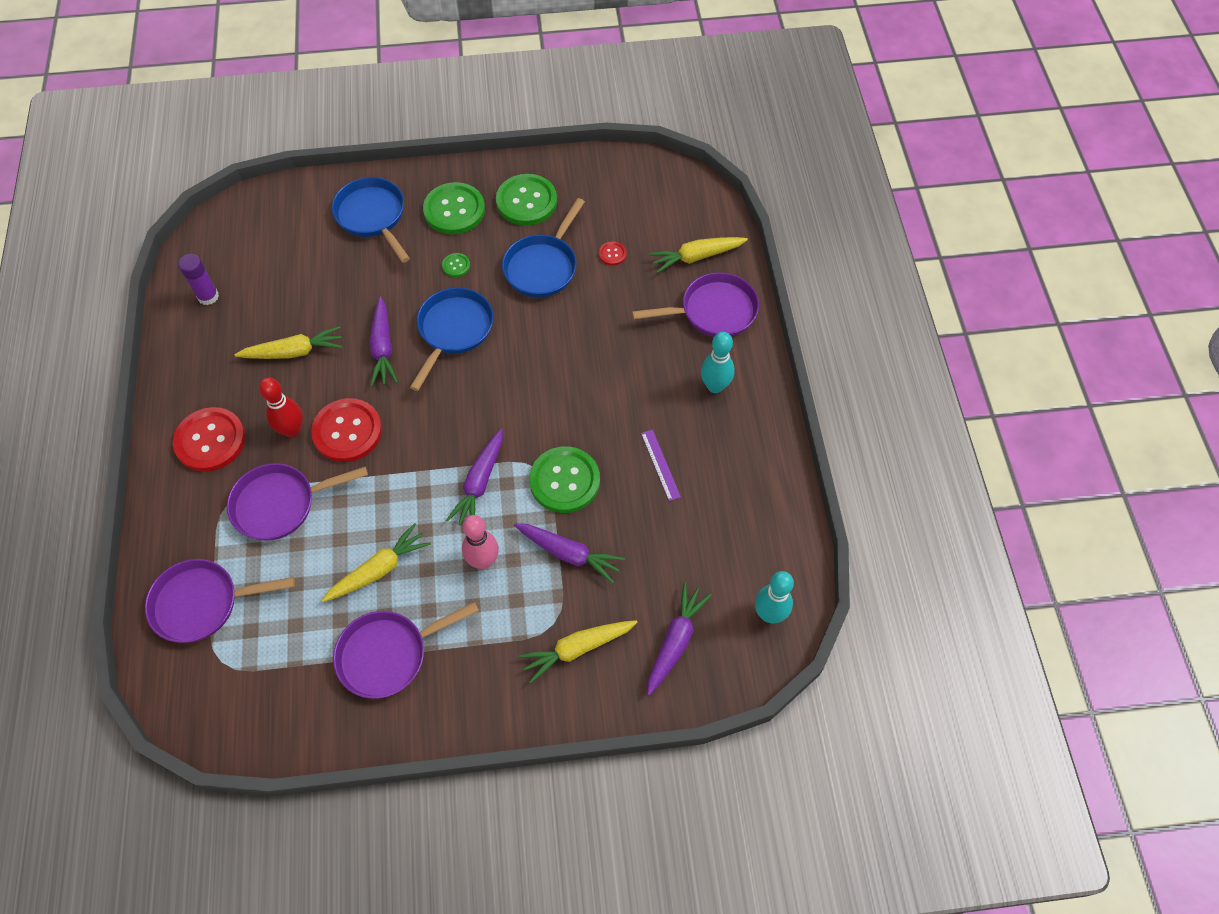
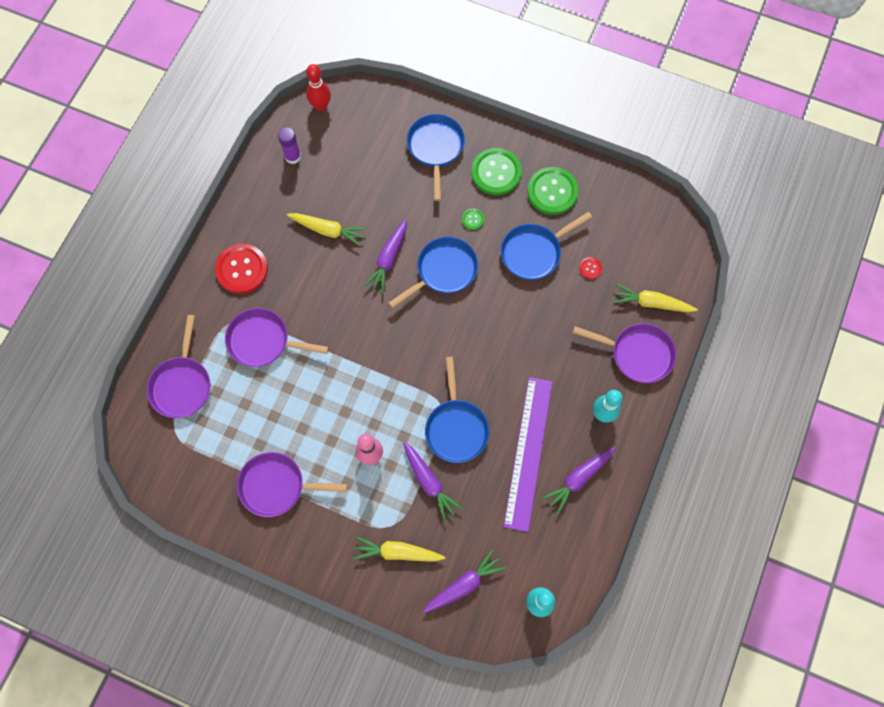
camera: 30 degrees right, 10 degrees up
purple pan [145,559,295,643] -> purple pan turned 105 degrees counterclockwise [147,315,211,418]
red bowling pin [259,378,303,437] -> red bowling pin moved to [306,64,331,111]
red button [311,398,382,462] -> none
yellow carrot [322,523,431,602] -> none
purple carrot [446,429,503,525] -> purple carrot moved to [542,447,615,515]
green button [529,446,600,513] -> blue pan [425,357,489,463]
purple ruler [641,430,681,501] -> purple ruler [503,377,553,532], size x2.43

